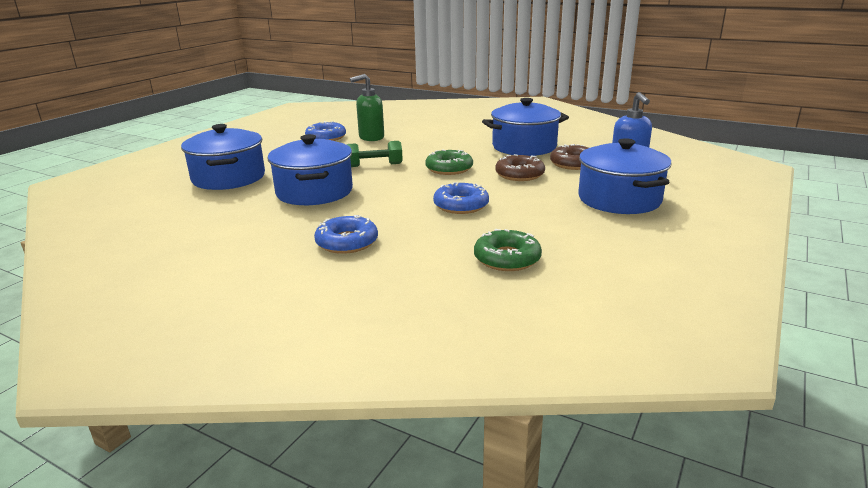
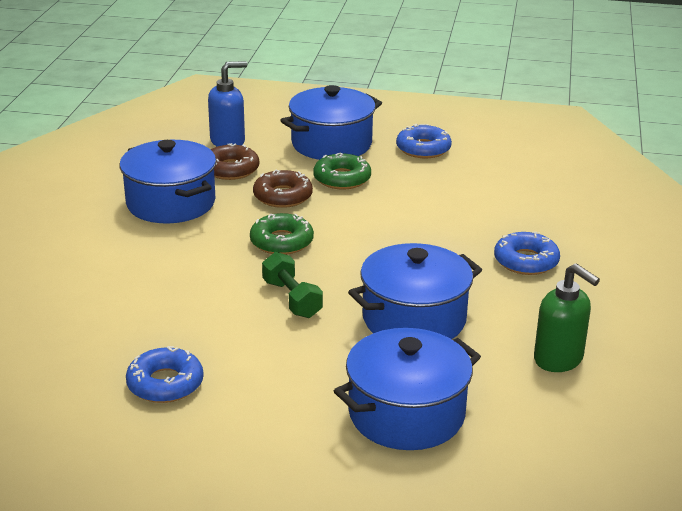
camera: 110 degrees left, 5 degrees up
green soap dispenser [350,74,384,141] -> green soap dispenser moved to [534,263,600,372]
blue donut [433,182,489,214] -> blue donut moved to [396,124,452,158]
green donut [474,229,542,271] -> green donut moved to [313,153,371,189]

